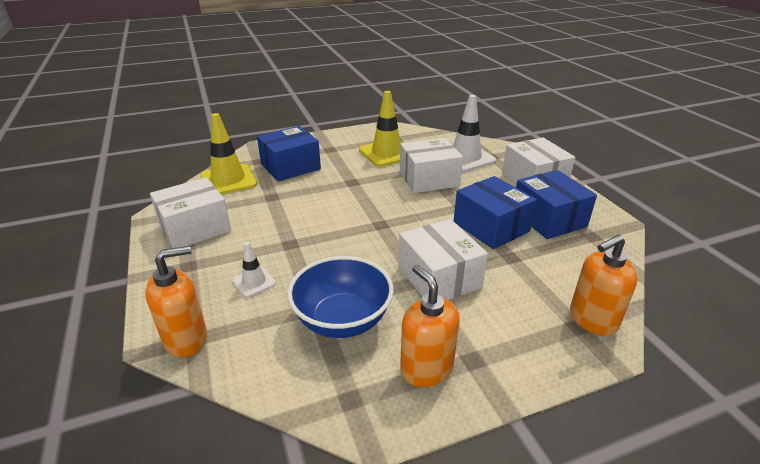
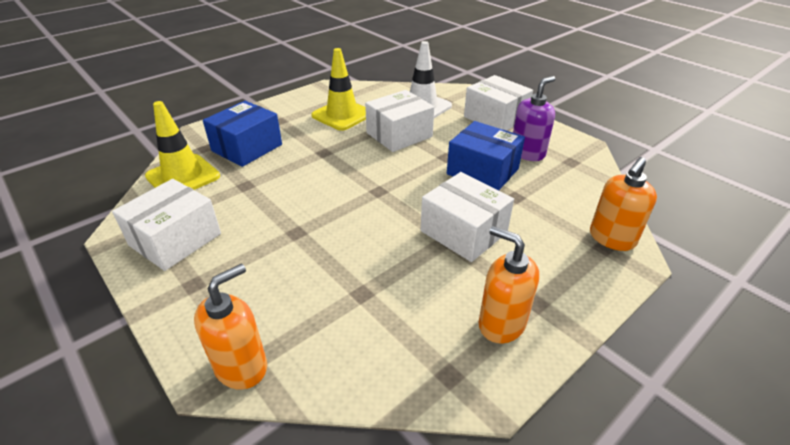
camera: 20 degrees left, 5 degrees up
white traffic cone [232,242,276,298] -> none
blue bowl [287,256,394,338] -> none
blue box [516,170,597,239] -> purple soap dispenser [513,76,555,161]

